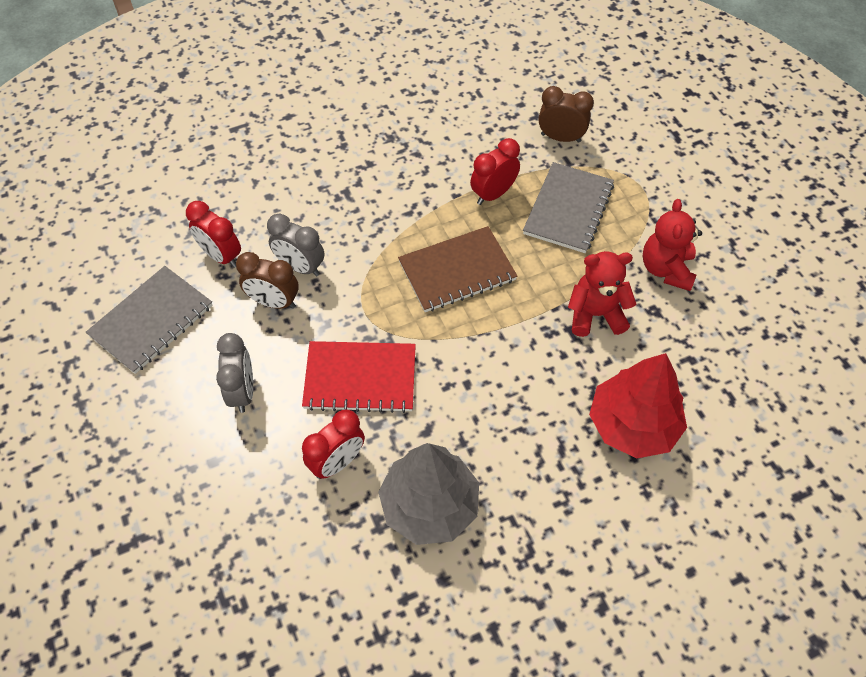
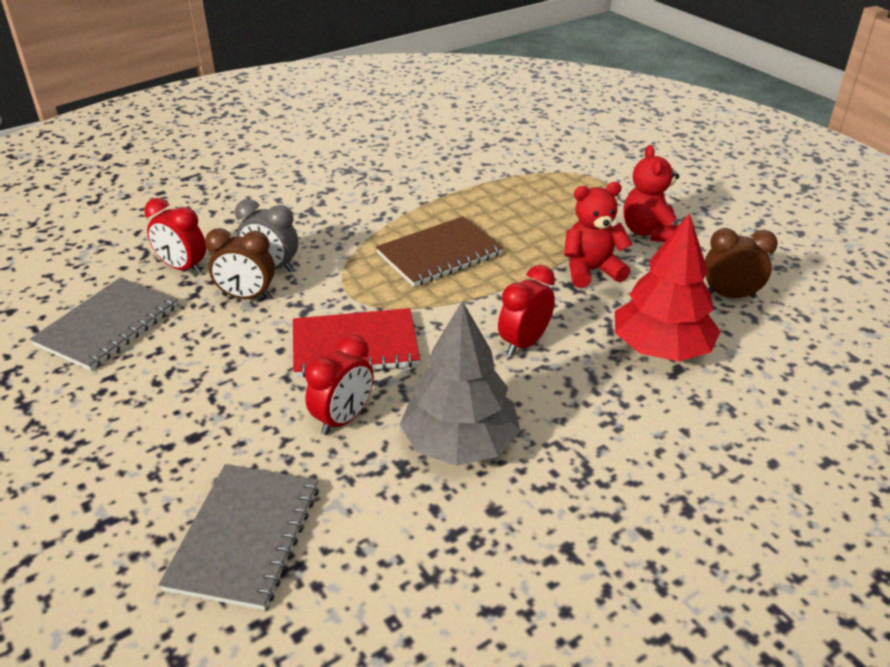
camera: 10 degrees left, 20 degrees down
grey clock [216,333,253,413] -> none
red clock [470,138,520,205] -> red clock moved to [498,265,555,356]
grey notebook [523,162,614,253] -> grey notebook moved to [159,464,319,610]
brown clock [538,86,594,143] -> brown clock moved to [705,228,778,298]

